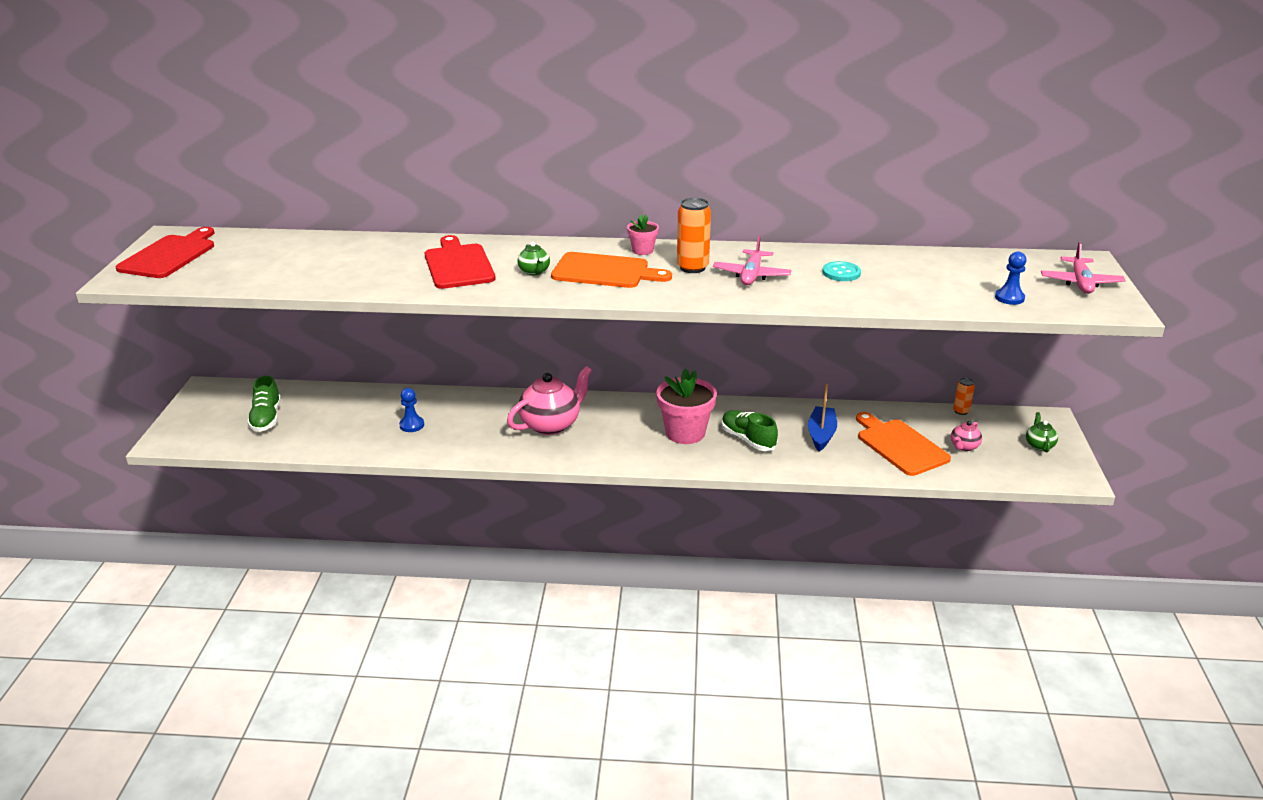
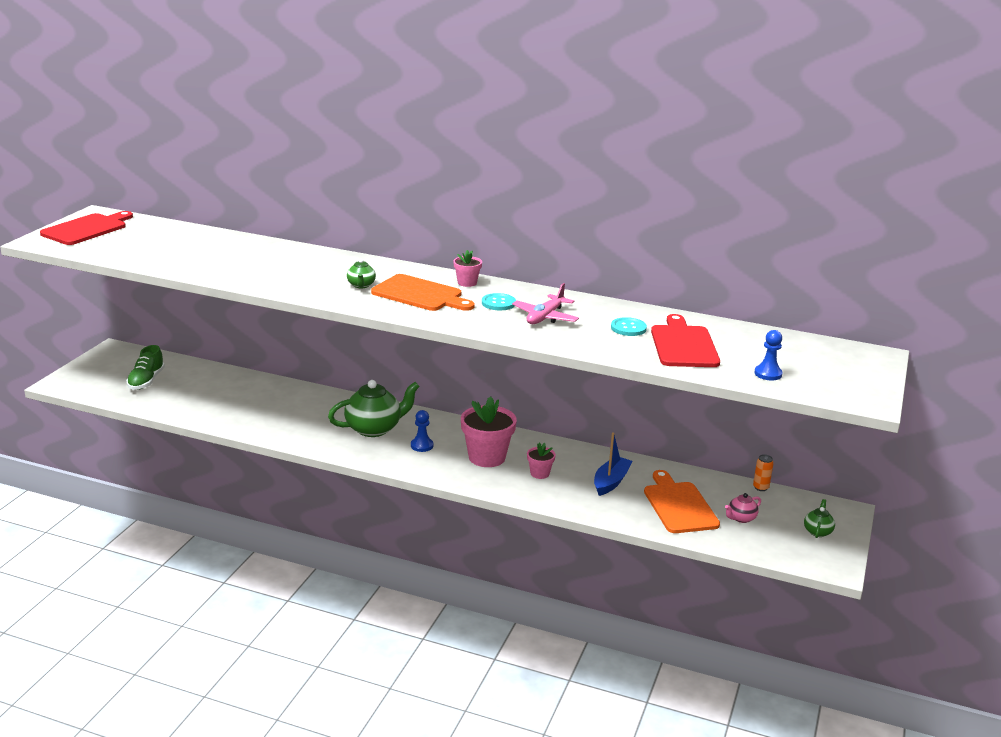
camera: 15 degrees right, 5 degrees down
blue pawn [399,388,424,432] -> blue pawn moved to [411,410,433,452]
red cutting board [425,235,496,289] -> red cutting board moved to [651,314,720,367]
pink teapot [507,366,592,435] -> green teapot [328,380,420,437]
orange can [677,198,711,273] -> turquoise button [482,293,516,310]
green shoe [722,410,778,451] -> pink flower pot [527,443,556,479]
pink plane [1041,242,1126,294] -> none

